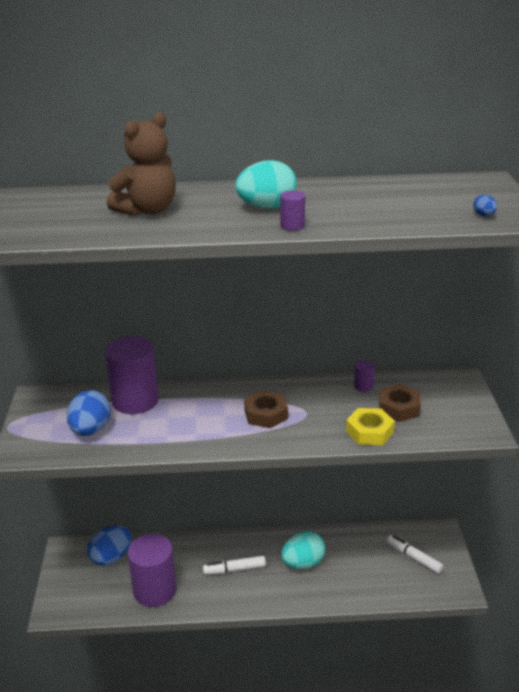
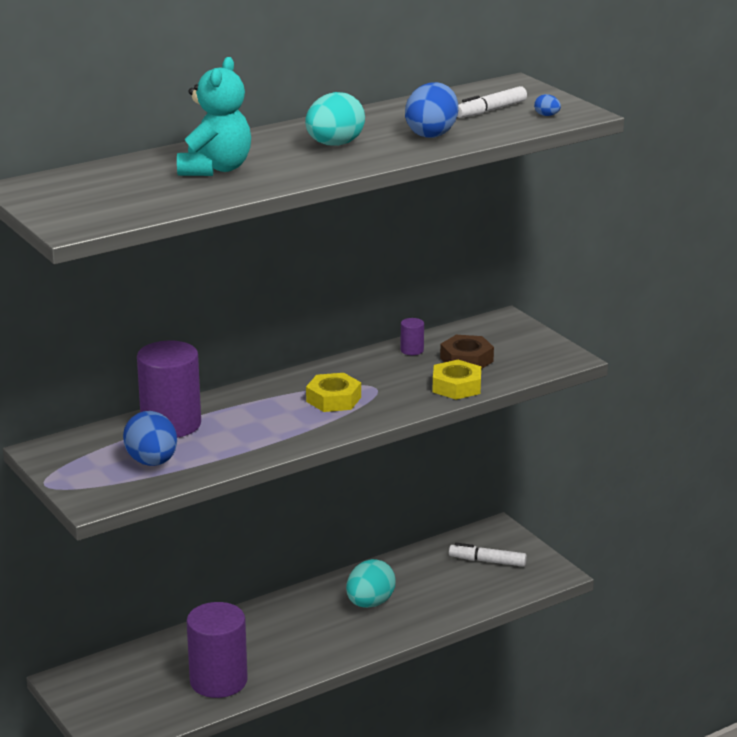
camera: 30 degrees left, 5 degrees down
blue egg [87,526,131,566] -> blue egg moved to [405,82,458,138]
brown teddy bear [107,113,176,216] -> turquoise teddy bear [177,57,251,176]
white marker [203,556,266,575] -> white marker moved to [457,86,527,118]
brown nut [244,390,288,428] -> yellow nut [306,373,361,412]
purple cylinder [280,191,305,231] -> none

